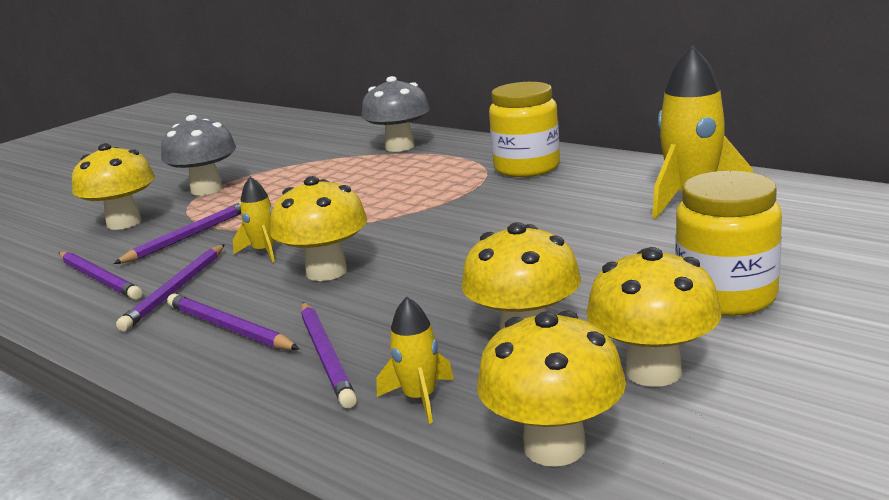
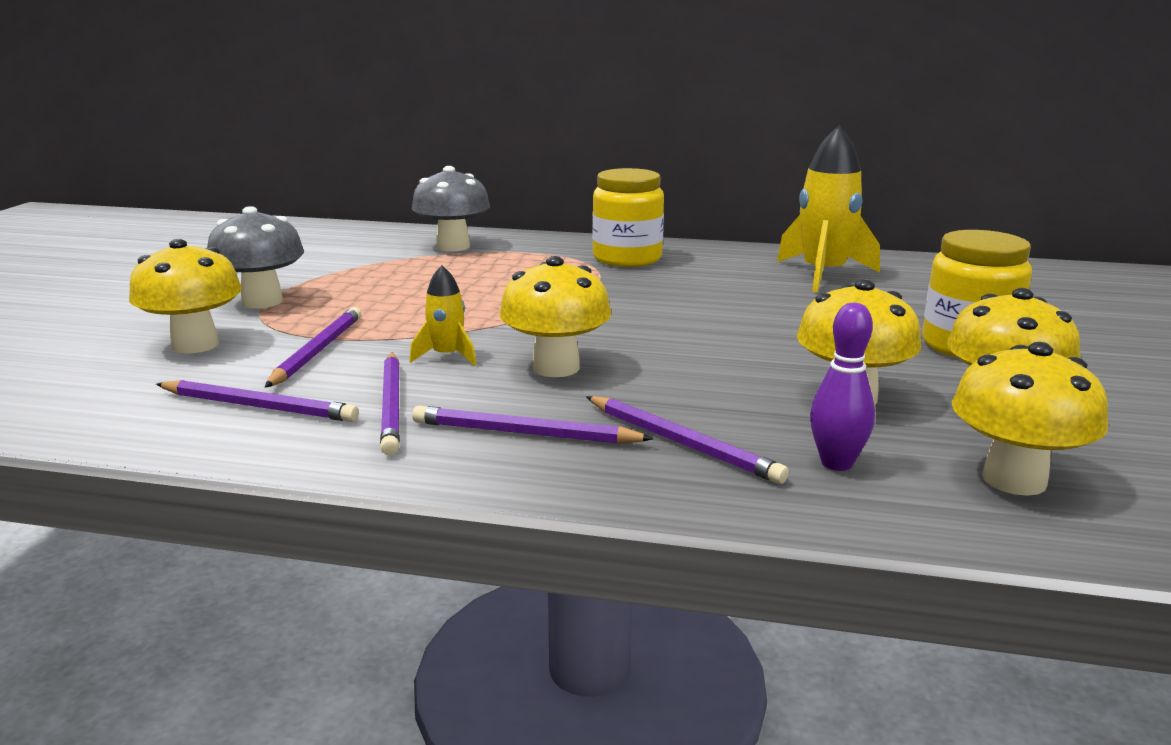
camera: 30 degrees left, 0 degrees up
yellow rocket [377,297,454,424] -> purple bowling pin [810,303,875,471]

